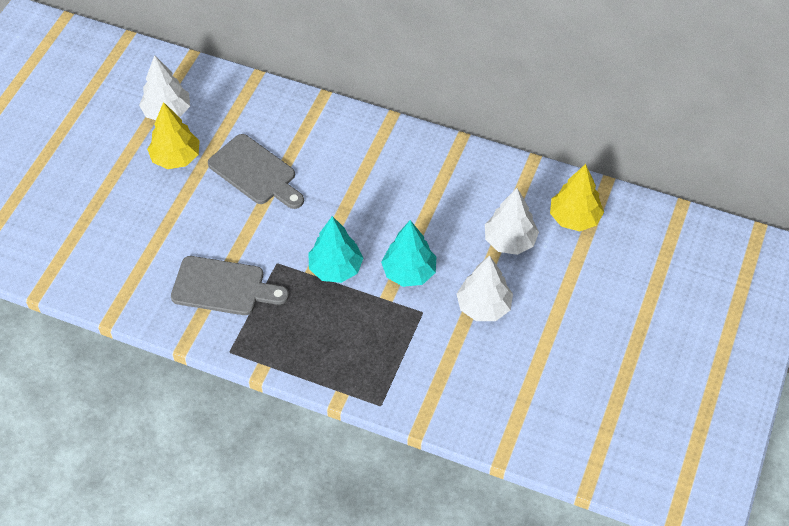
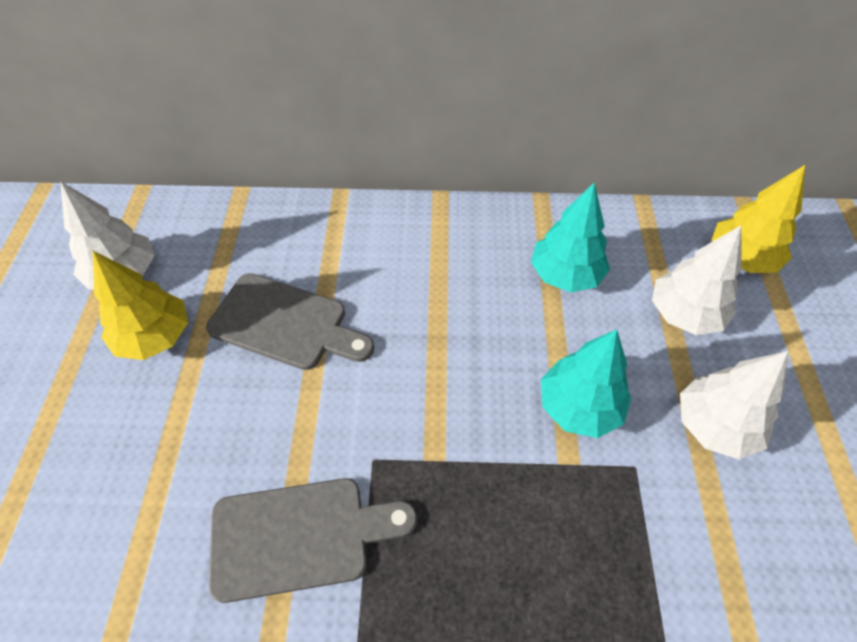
camera: 20 degrees left, 0 degrees up
turquoise tree [308,216,363,283] -> turquoise tree moved to [531,182,610,292]

